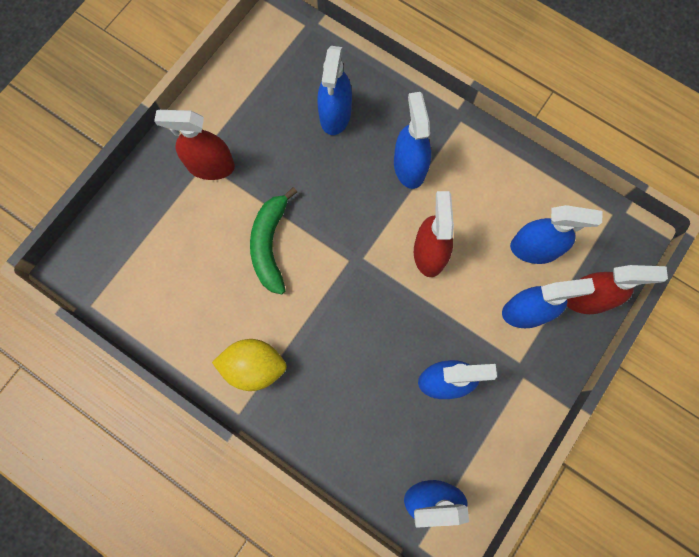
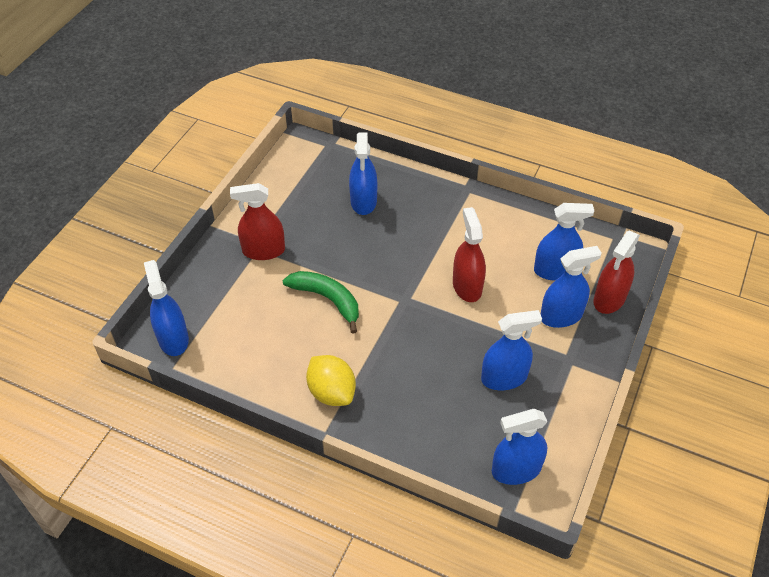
camera: 10 degrees left, 25 degrees down
yellow lemon [212,339,287,391] -> yellow lemon turned 60 degrees clockwise [306,355,356,406]
green banana [250,187,297,294] -> green banana turned 135 degrees clockwise [283,271,359,334]
blue spray bottle [394,92,431,189] -> blue spray bottle moved to [144,260,189,356]
red spray bottle [567,265,668,314] -> red spray bottle turned 135 degrees clockwise [593,231,640,314]

